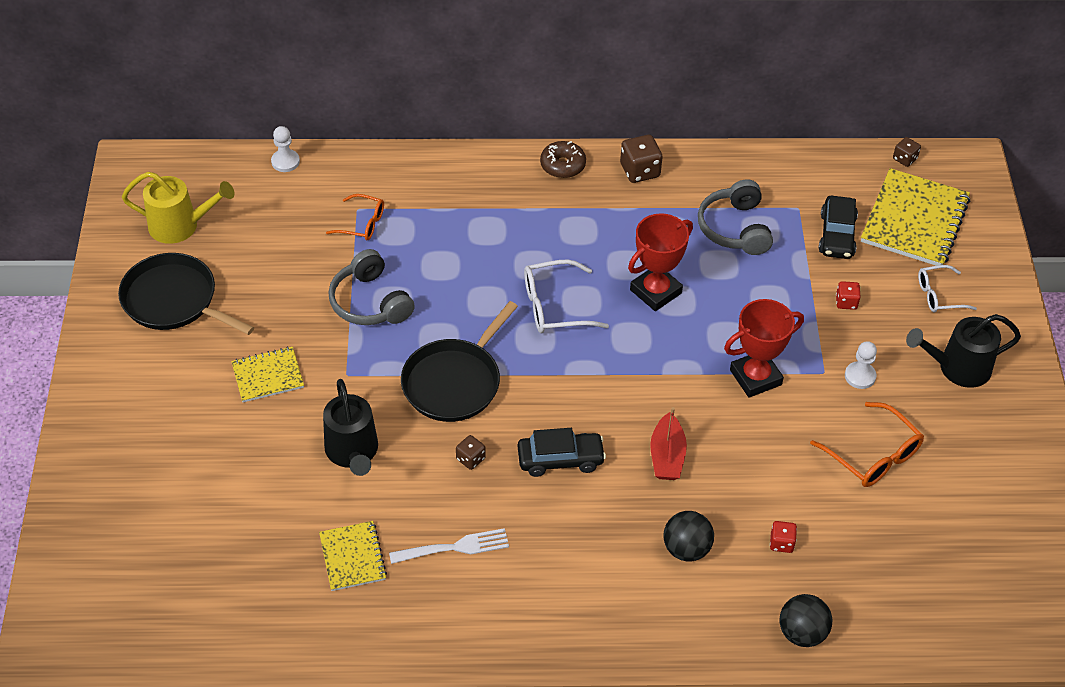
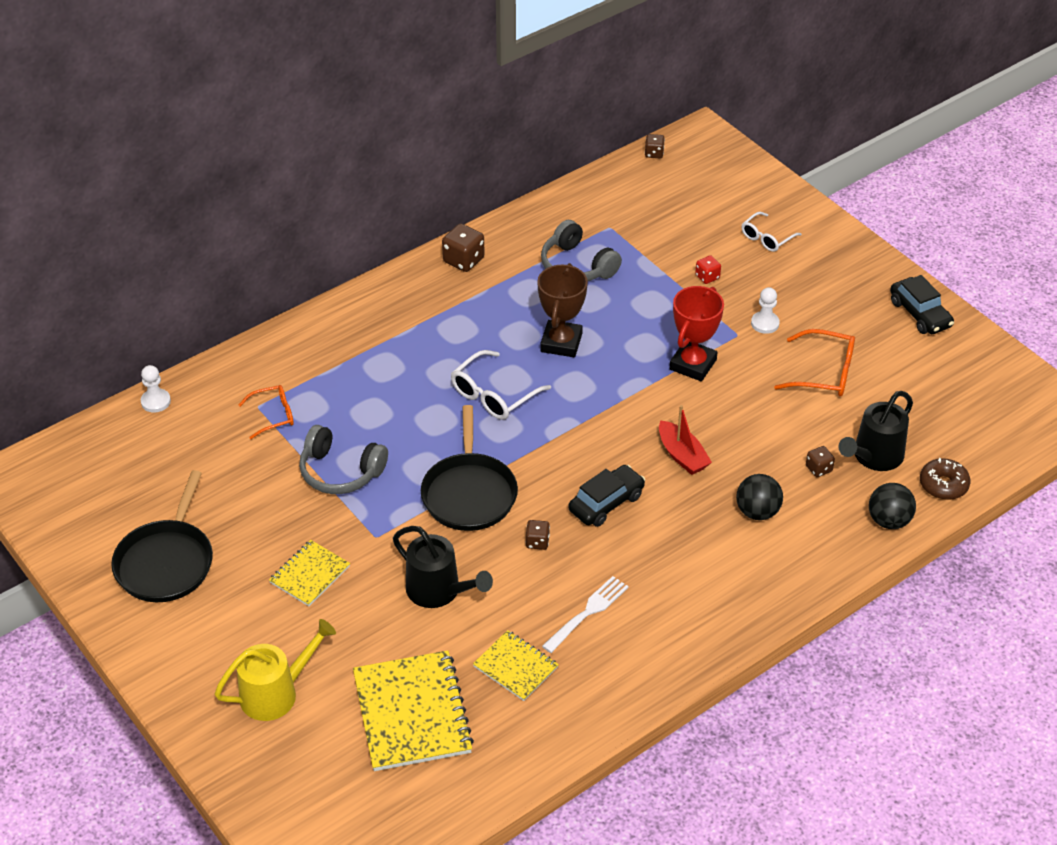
camera: 35 degrees left, 5 degrees down
black pan [118,253,254,335] -> black pan turned 75 degrees counterclockwise [111,470,213,602]
yellow watering can [122,172,235,244] -> yellow watering can moved to [215,619,336,721]
brown donut [540,141,586,178] -> brown donut moved to [920,458,970,500]
red trophy [628,213,693,311] -> brown trophy [537,263,588,357]
red dice [770,521,797,553] -> brown dice [806,446,835,477]
black car [819,196,858,259] -> black car moved to [890,275,954,334]
yellow notebook [861,168,970,266] -> yellow notebook moved to [353,650,474,771]
black watering can [906,314,1021,388] -> black watering can moved to [839,391,913,471]

